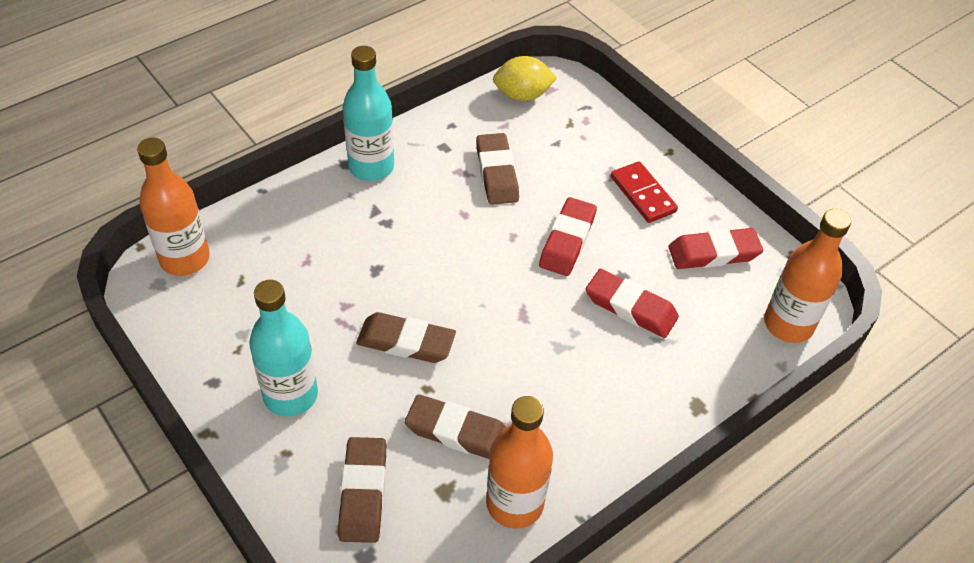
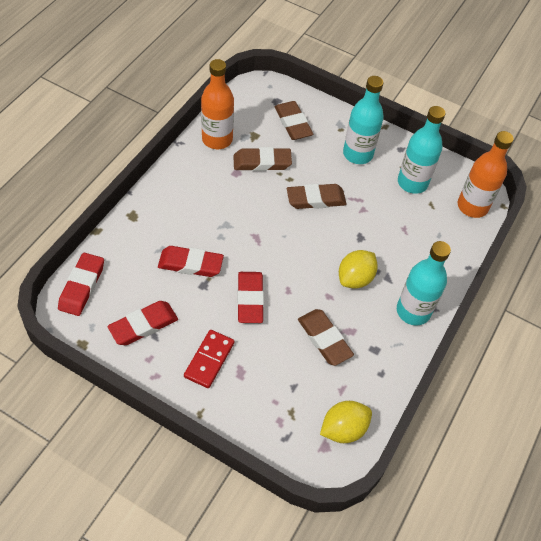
camera: 155 degrees right, 5 degrees up
red domino [611,161,678,223] -> red domino turned 75 degrees clockwise [184,330,234,388]
orange bottle [764,209,851,343] -> red eraser [58,253,104,316]
none -> yellow lemon [339,250,378,289]
none -> turquoise bottle [398,106,445,194]

